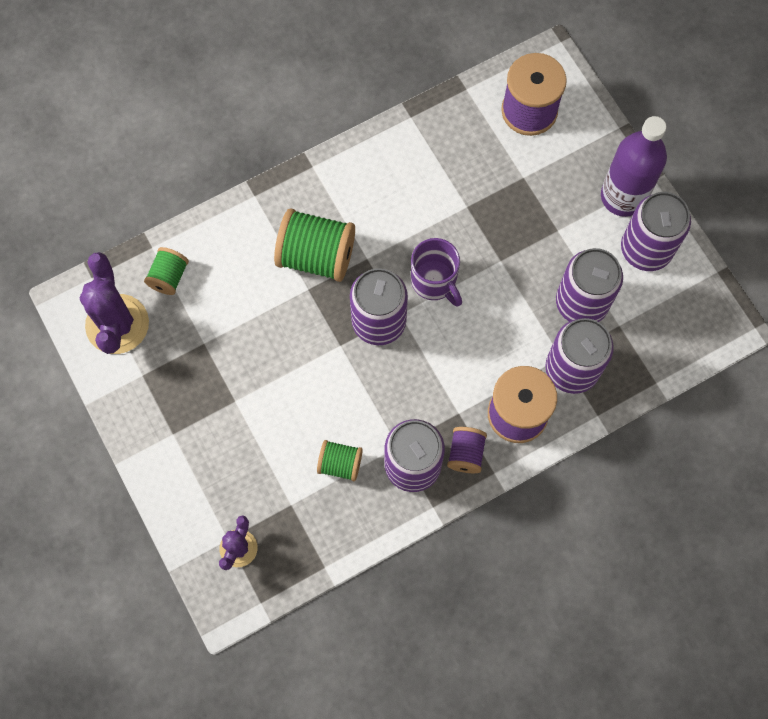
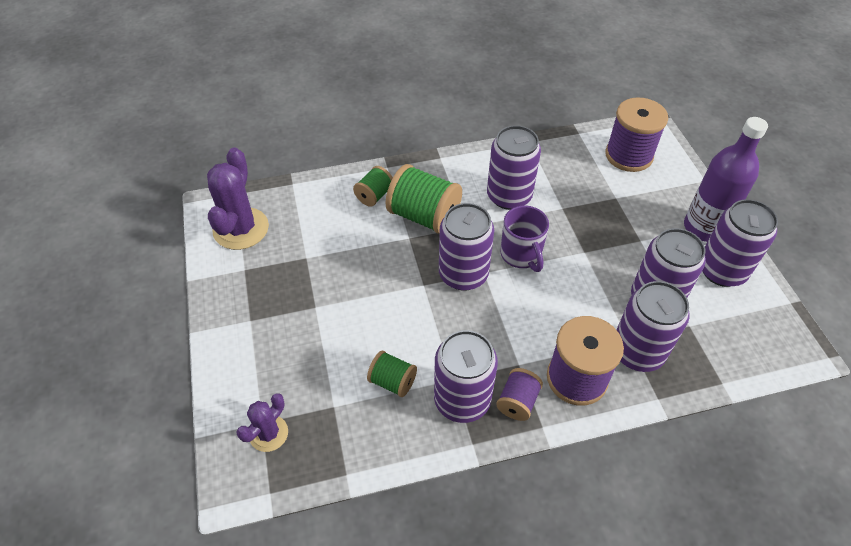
camera: 15 degrees right, 20 degrees down
green spool [144,247,189,295] -> green spool moved to [353,166,393,207]
none -> purple can [487,125,541,210]

